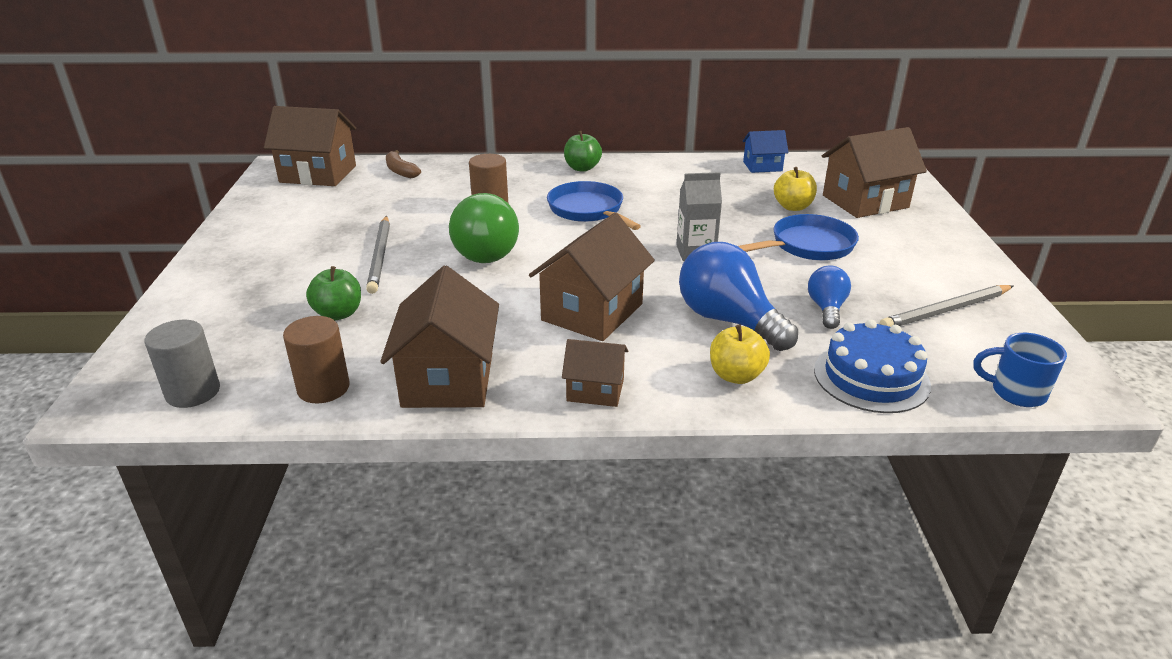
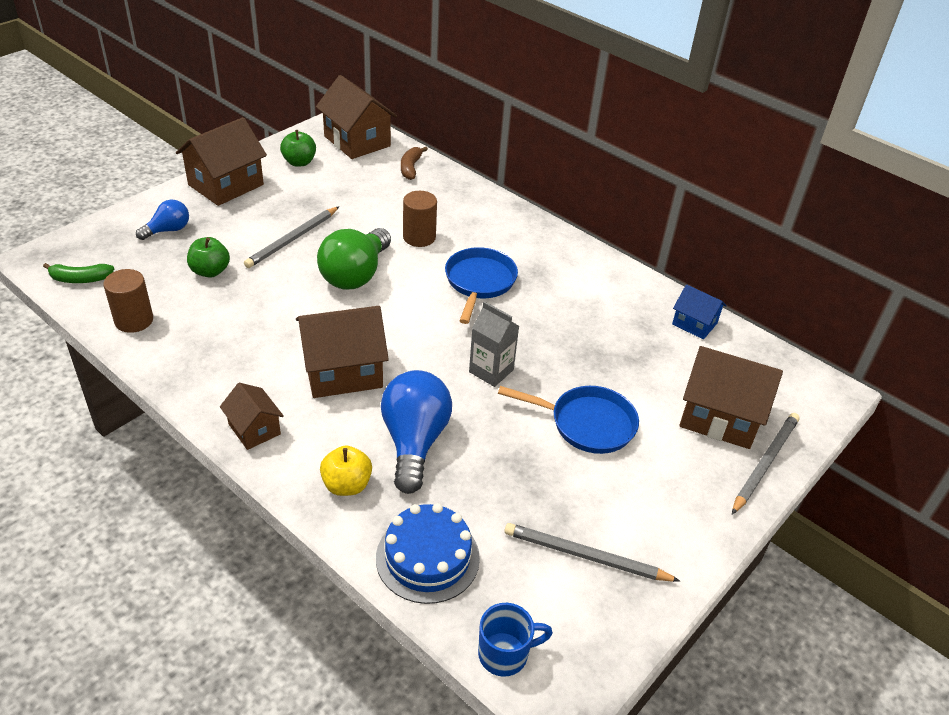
camera: 40 degrees right, 10 degrees up
grey cylinder [145,320,220,408] -> green banana [43,263,114,283]
brown house [380,266,499,408] -> brown house moved to [176,117,267,206]
green apple [564,131,602,172] -> green apple moved to [280,130,316,167]
yellow apple [774,167,817,211] -> none
blue light bulb [808,266,851,329] -> blue light bulb moved to [136,200,189,240]
blue mug [973,333,1067,407] -> blue mug turned 105 degrees clockwise [478,603,553,677]
none -> grey pencil [732,413,800,514]

